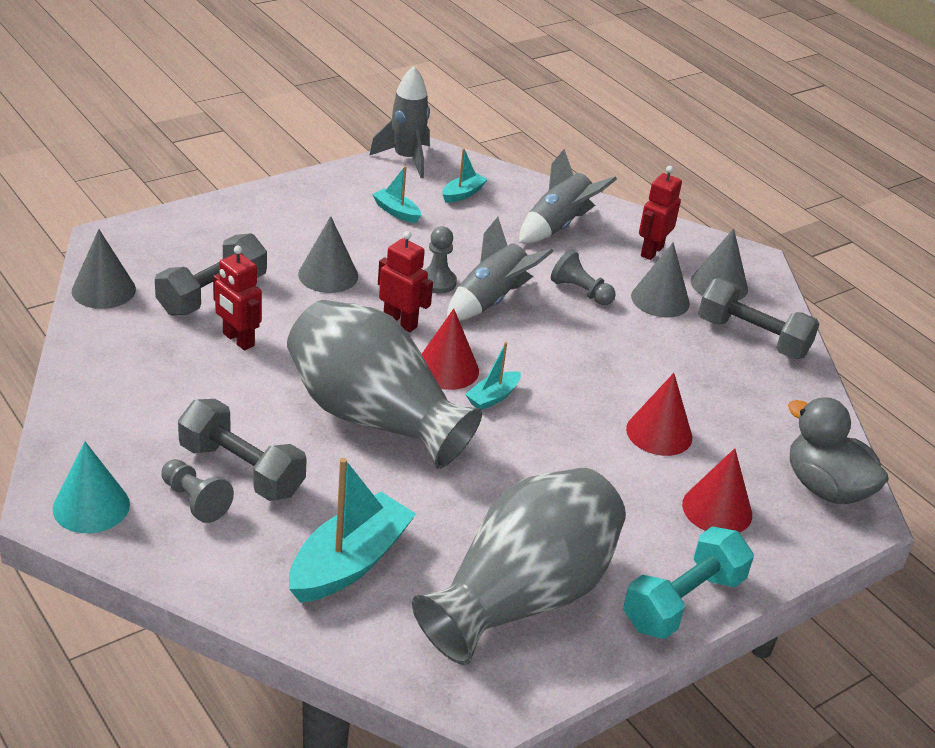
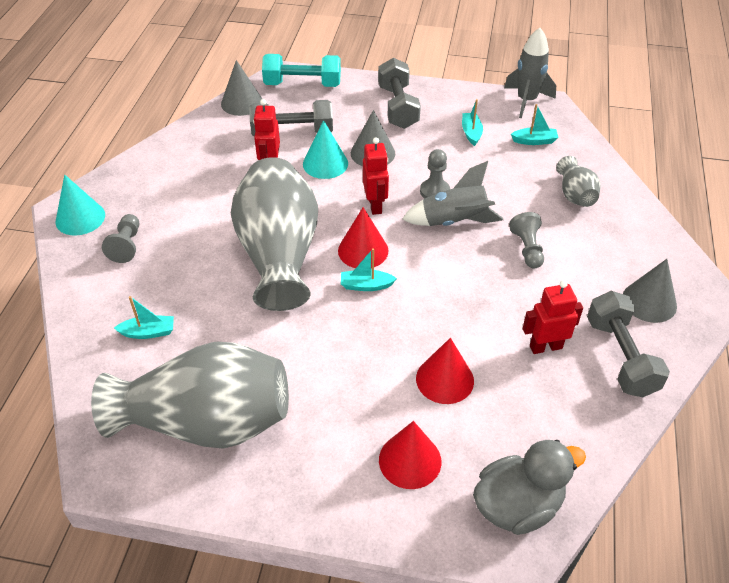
camera: 50 degrees right, 10 degrees up
grey dumbbell [178,399,307,501] -> grey dumbbell moved to [378,58,421,129]
turquoise boat [289,458,416,603] -> turquoise boat [114,296,174,339], size x0.50
grey rocket [519,149,617,243] -> grey vase [556,156,600,207]
turquoise dumbbell [623,526,754,639] -> turquoise dumbbell moved to [262,54,341,87]
grey cone [631,242,690,318] -> none
red robot [639,166,682,260] -> red robot moved to [523,280,583,354]
grey duck [788,397,889,504] -> grey duck turned 60 degrees clockwise [473,440,586,535]
none -> turquoise cone [303,120,348,179]

